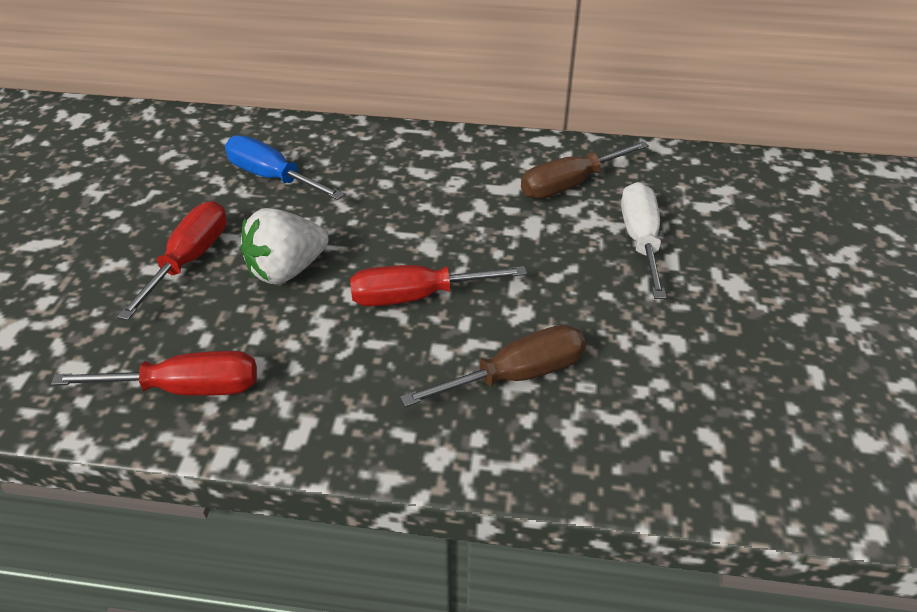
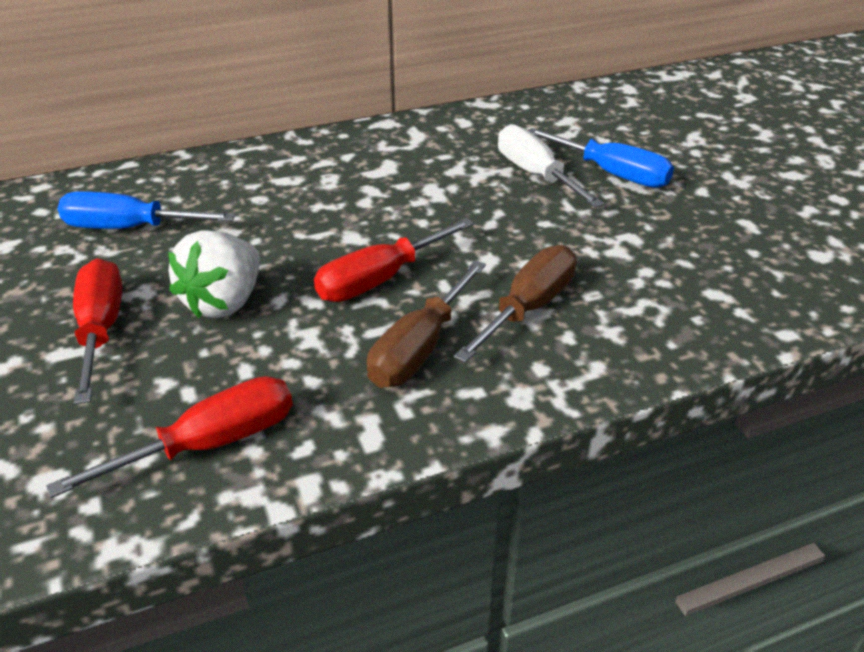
camera: 30 degrees left, 5 degrees down
brown screwdriver [521,141,649,199] -> brown screwdriver moved to [367,261,486,388]
none -> blue screwdriver [528,128,674,188]

